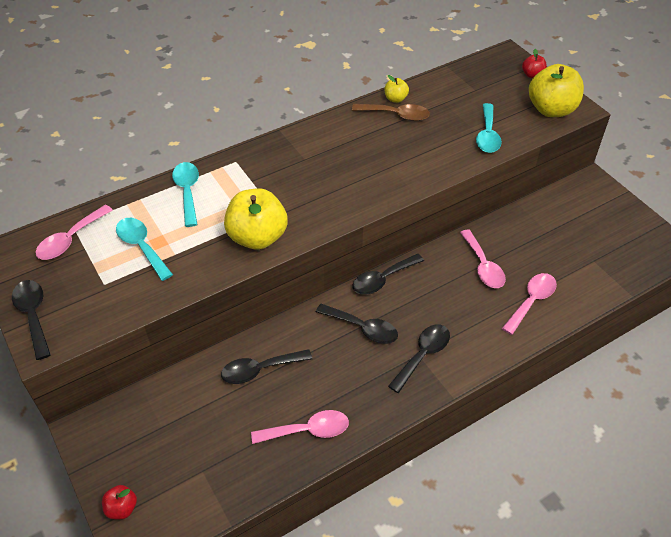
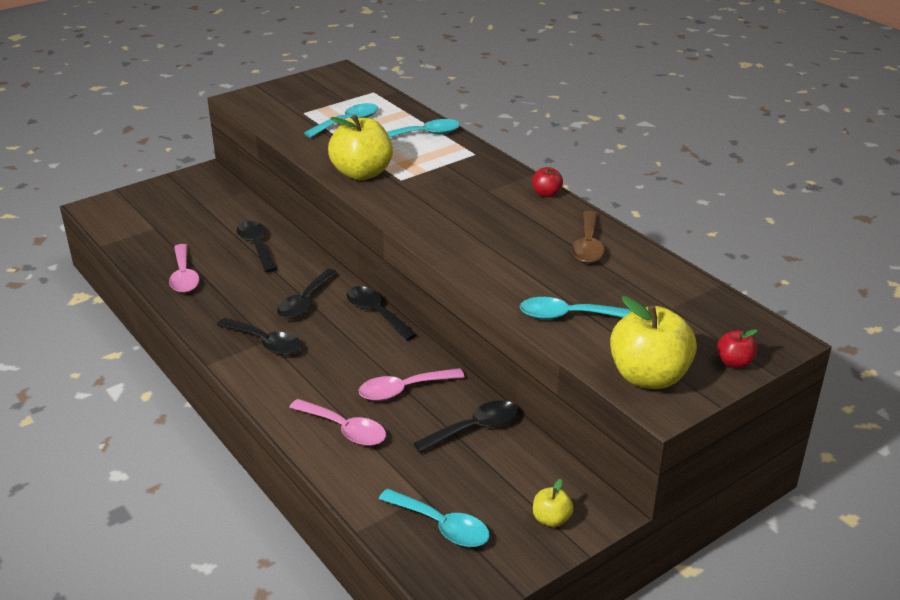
camera: 85 degrees right, 15 degrees down
black spoon [12,280,51,360] -> black spoon moved to [413,400,518,453]
pink spoon [36,205,113,260] -> none
red apple [102,485,137,519] -> red apple moved to [532,167,563,197]
yellow apple [385,75,409,103] -> yellow apple moved to [533,479,573,527]
none -> turquoise spoon [379,489,490,547]

